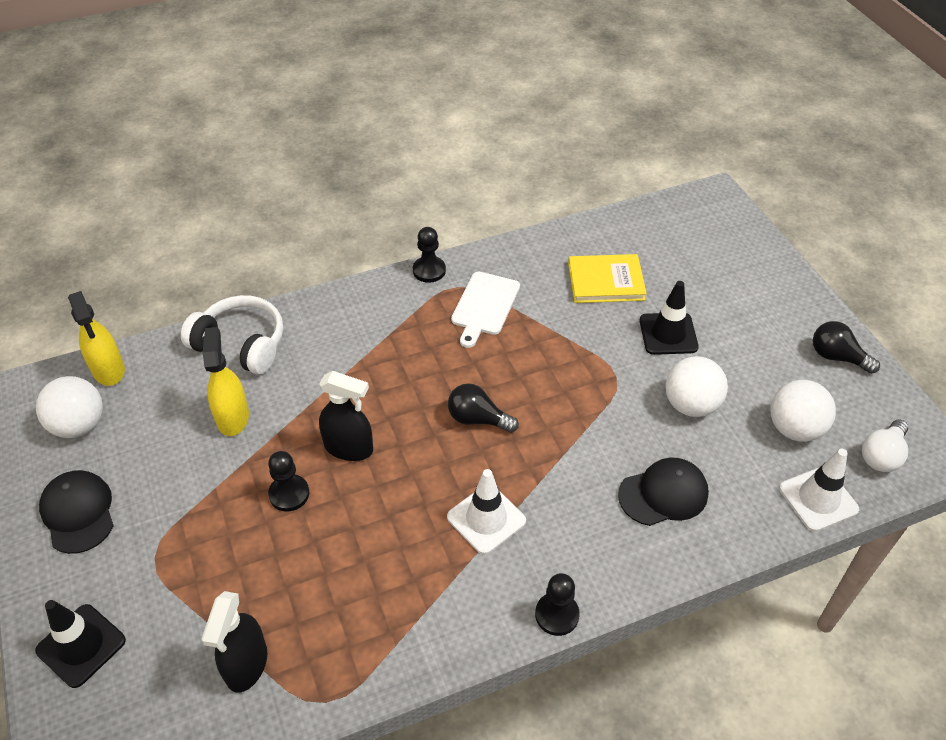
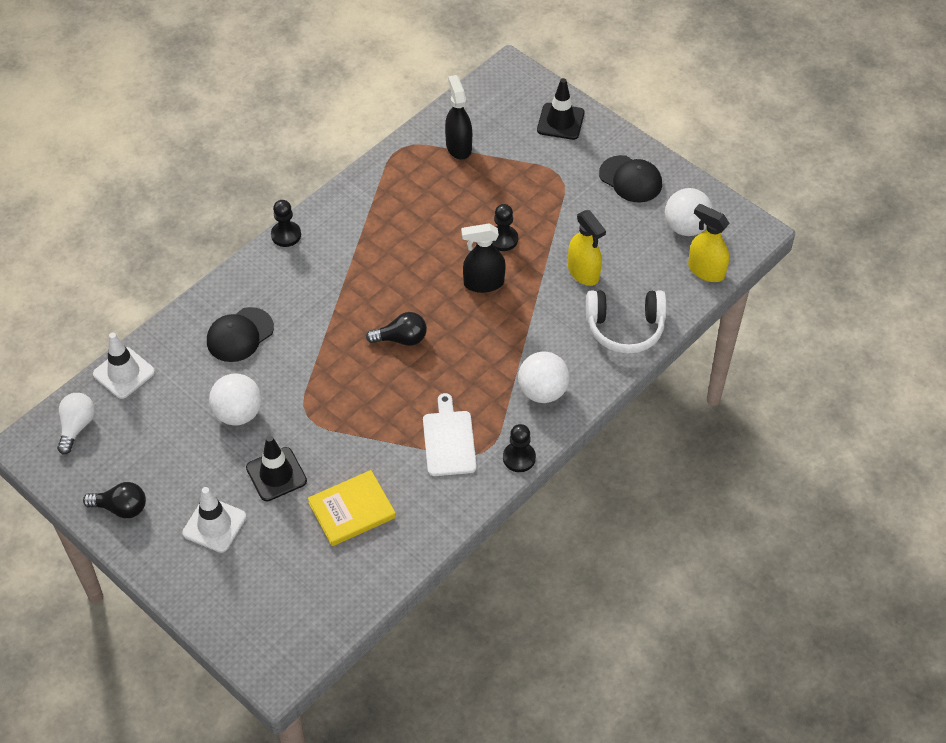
camera: 155 degrees right, 5 degrees up
white traffic cone [447,469,526,554] -> white traffic cone moved to [182,487,246,553]
white ball [770,380,836,442] -> white ball moved to [518,352,570,403]

